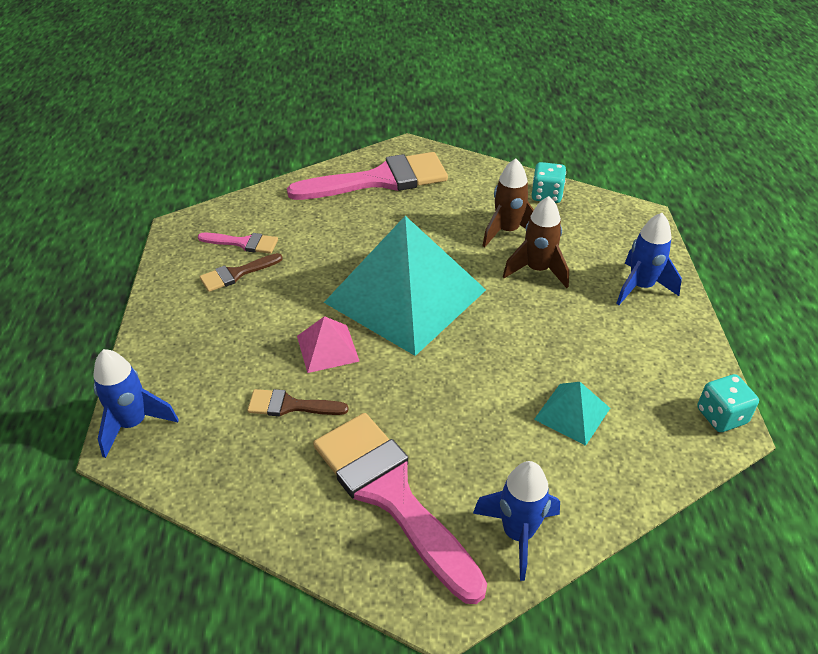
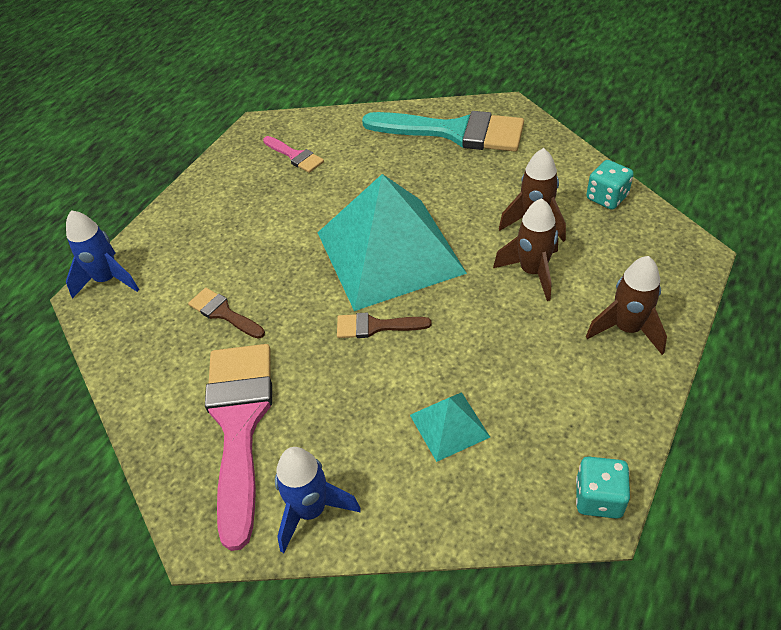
camera: 35 degrees right, 5 degrees up
brown brush [200,253,283,292] -> brown brush moved to [337,313,432,338]
pink brush [287,152,448,200] -> turquoise brush [362,111,524,152]
pink pyramid [297,316,360,373] -> none
blue rocket [616,213,682,305] -> brown rocket [586,256,667,355]

